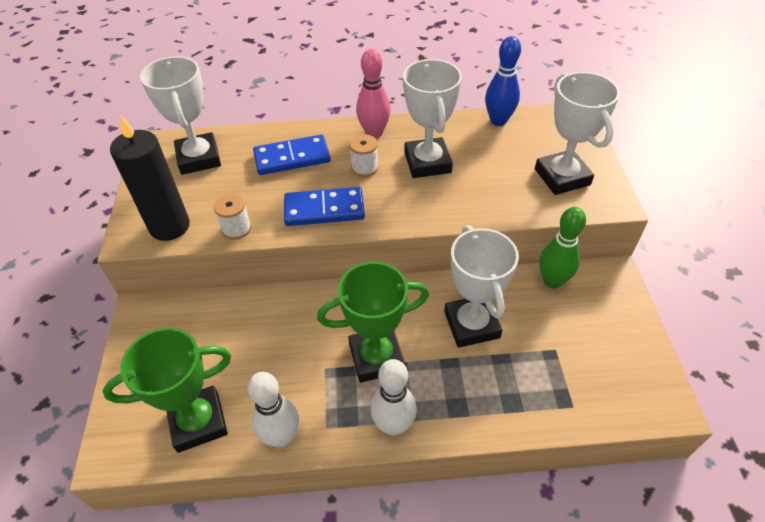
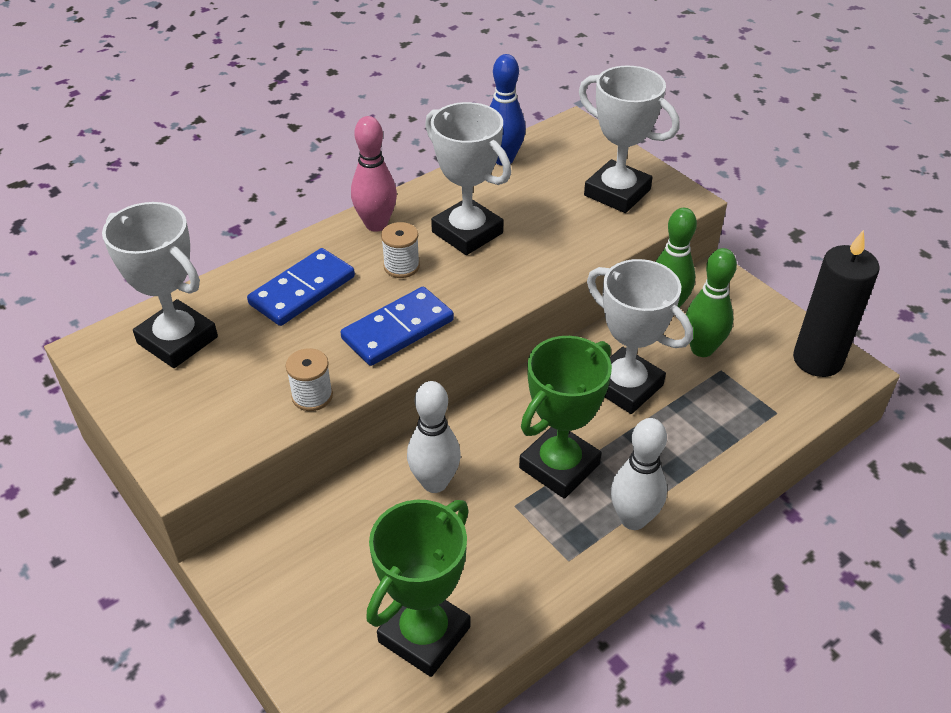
camera: 35 degrees left, 5 degrees down
black candle [110,115,190,241] -> black candle moved to [793,230,880,377]
white bowling pin [247,372,299,447] -> white bowling pin moved to [407,381,461,493]
none -> green bowling pin [686,248,737,357]

